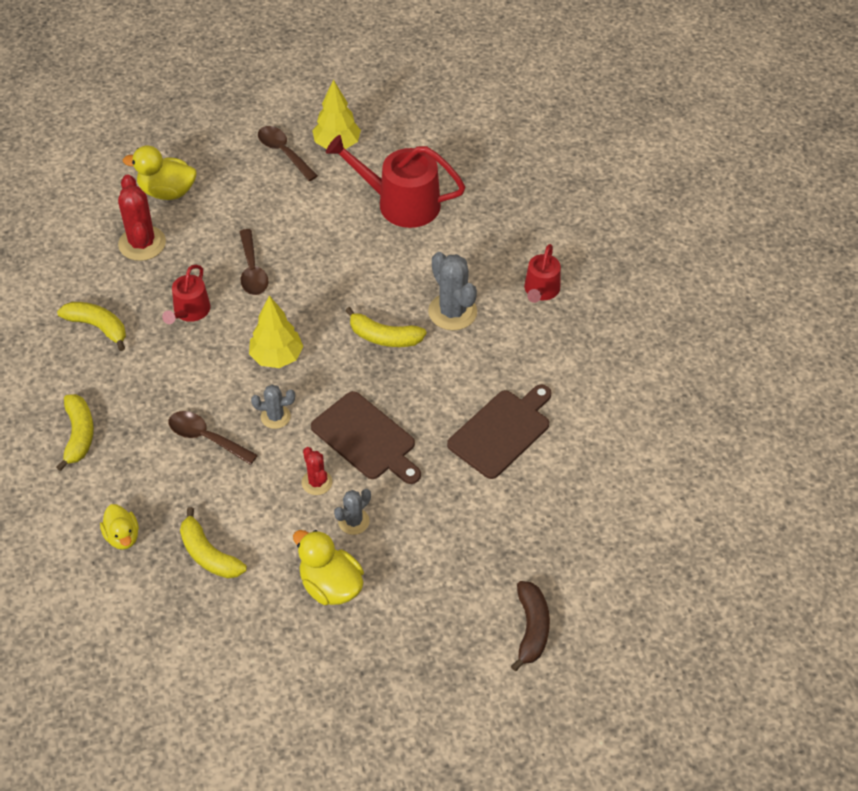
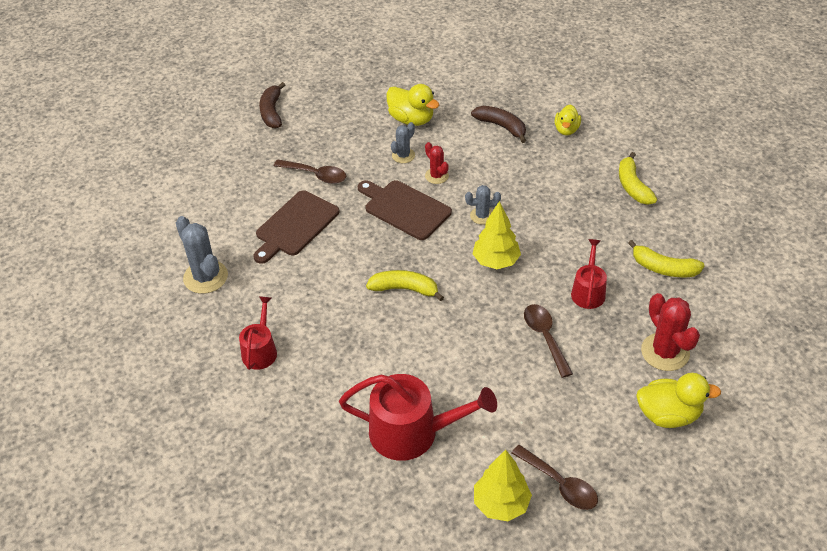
camera: 175 degrees right, 5 degrees down
yellow duck [100,504,139,550] -> yellow duck turned 135 degrees counterclockwise [555,104,581,135]
brown spoon [169,411,258,465] -> brown spoon moved to [274,159,346,184]
yellow banana [180,507,247,578] -> brown banana [471,106,526,143]
grey cactus [428,252,477,330] -> grey cactus moved to [176,216,228,294]

